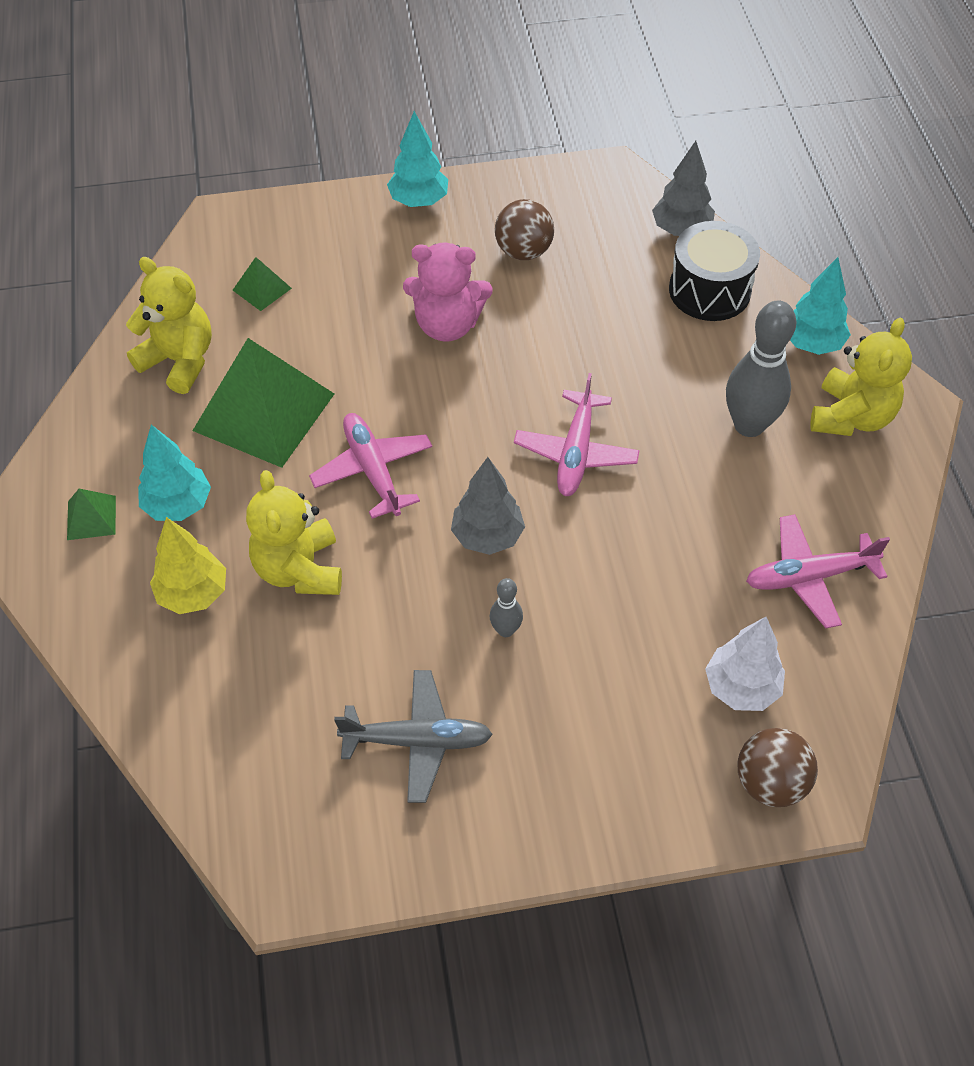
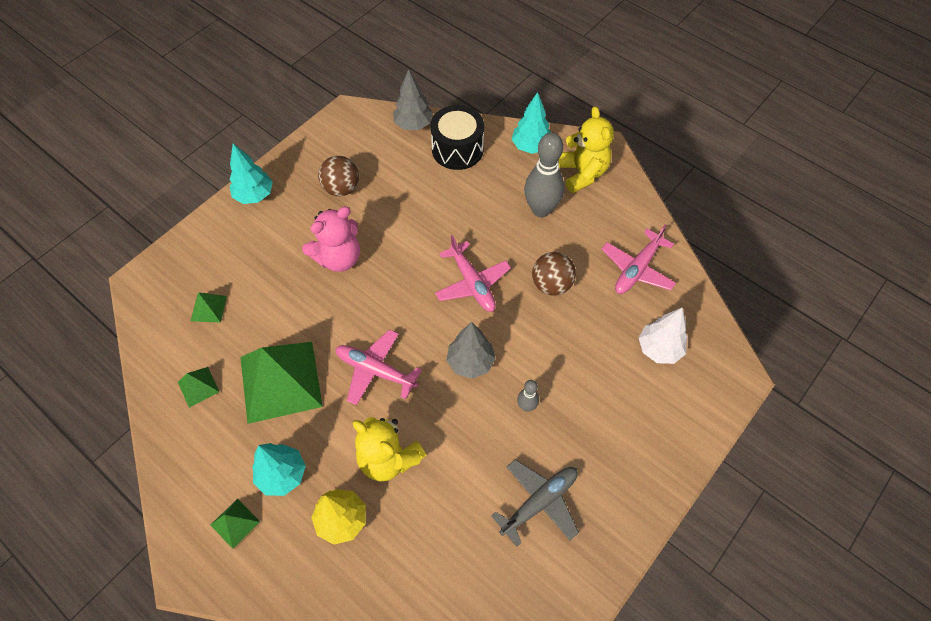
camera: 40 degrees left, 5 degrees up
yellow teddy bear [126,257,212,394] -> green pyramid [178,367,219,408]
brown ball [738,728,818,807] -> brown ball moved to [532,252,576,296]

